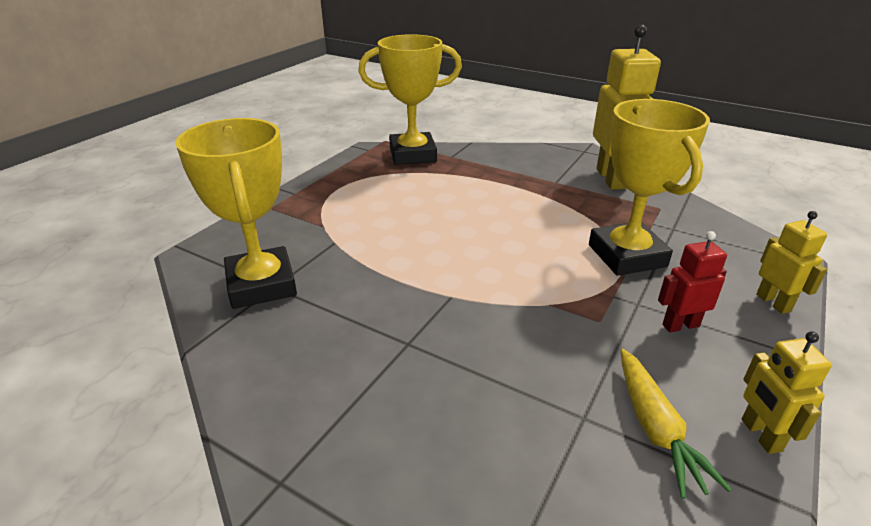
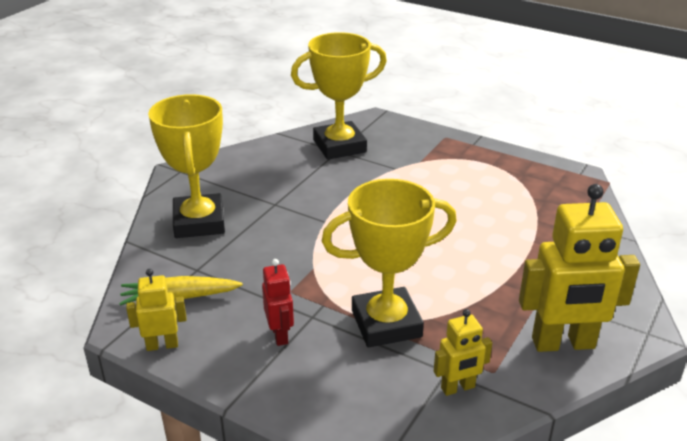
camera: 90 degrees right, 0 degrees up
yellow trophy [358,34,462,165] -> yellow trophy moved to [148,94,225,238]
yellow robot [756,211,827,314] -> yellow robot moved to [434,309,492,396]

